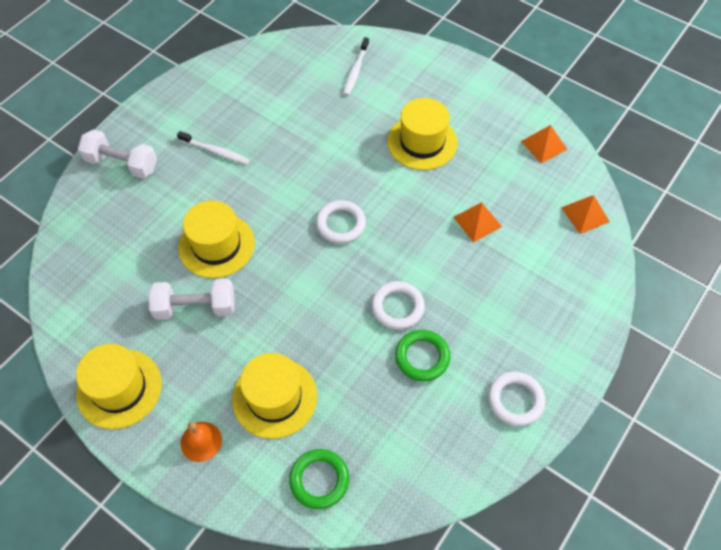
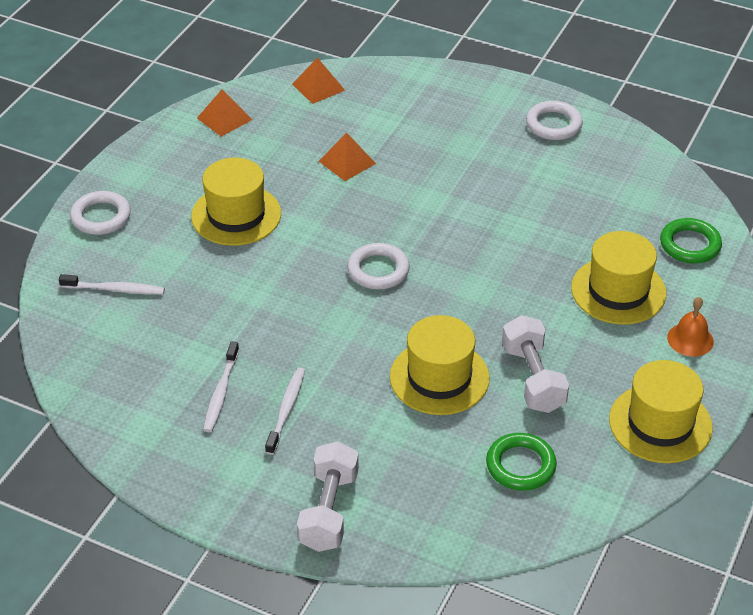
camera: 100 degrees left, 15 degrees down
white ring [371,281,425,330] -> white ring moved to [70,191,131,235]
green ring [395,330,450,381] -> green ring moved to [486,433,557,490]
none -> white toothbrush [203,341,239,432]

